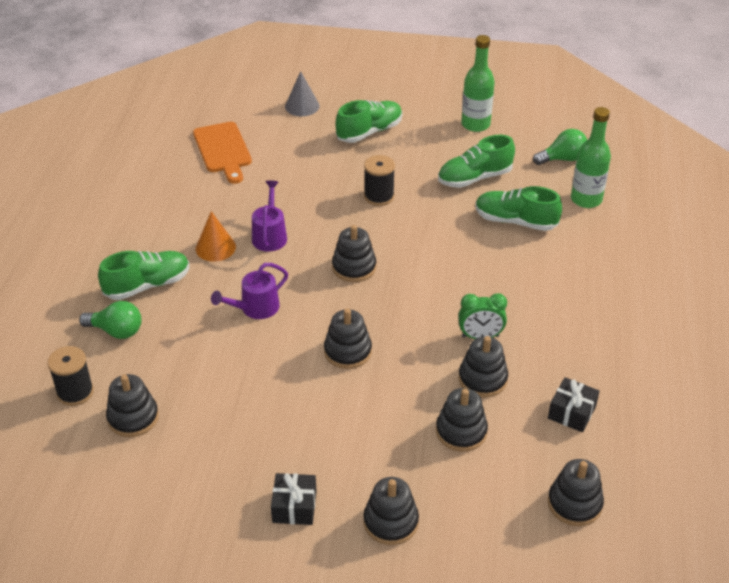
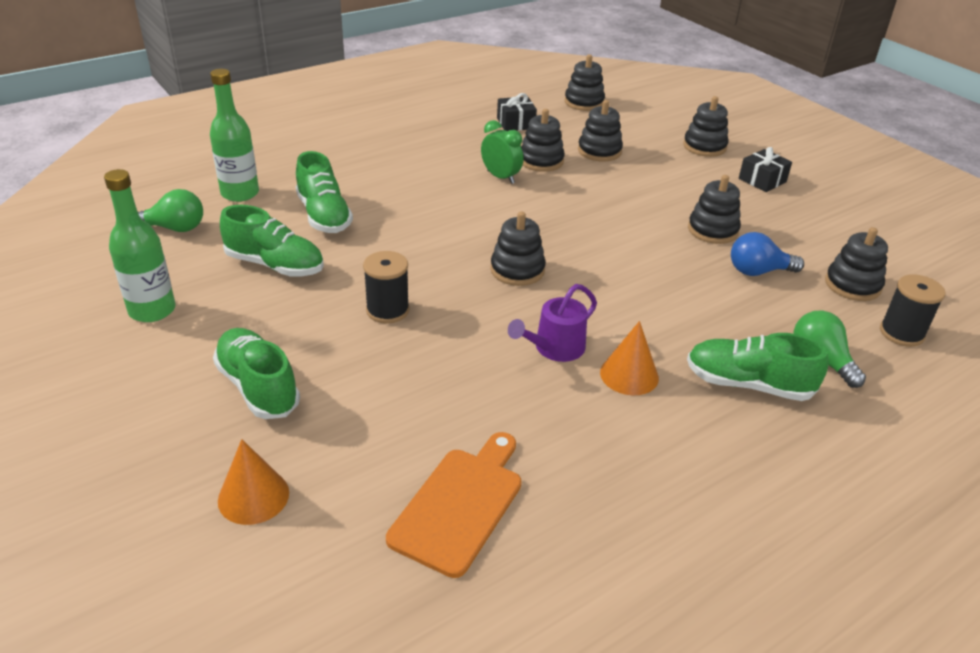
camera: 135 degrees left, 5 degrees down
purple watering can [211,263,288,319] -> none
grey cone [285,71,320,116] -> orange cone [218,439,289,525]
black stacking toy [324,308,372,369] -> black stacking toy moved to [688,175,741,244]
green shoe [336,100,402,143] -> green shoe turned 45 degrees clockwise [213,328,300,419]
green light bulb [533,129,587,165] -> green light bulb turned 150 degrees clockwise [138,189,203,232]
none -> blue light bulb [731,232,804,276]

